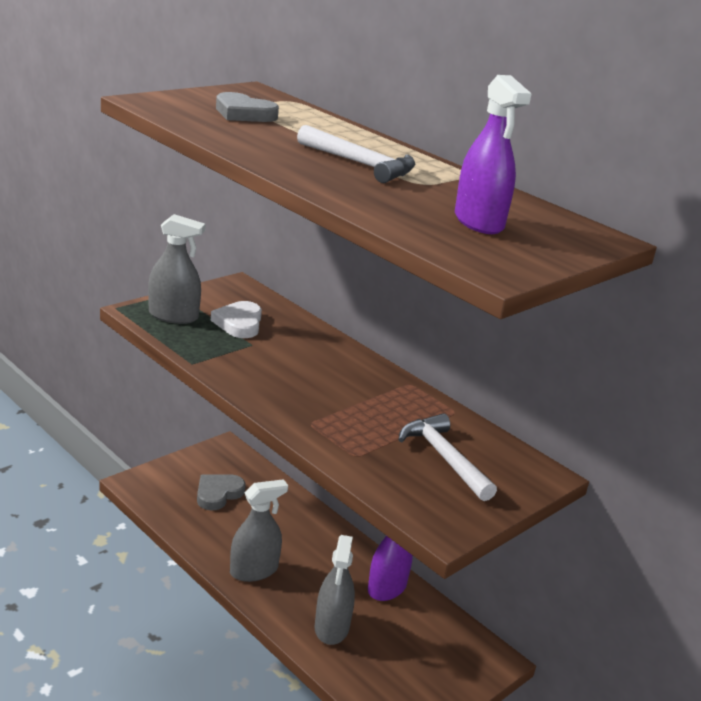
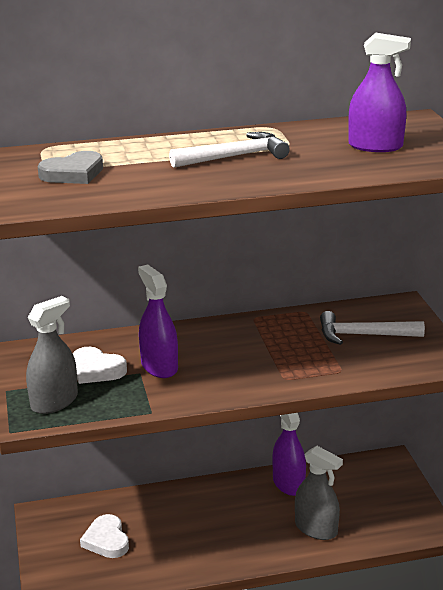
camera: 55 degrees left, 0 degrees up
grey heart [197,474,246,511] -> white heart [80,514,129,558]
grey spray bottle [230,479,288,582] -> none
none -> purple spray bottle [138,265,178,378]

